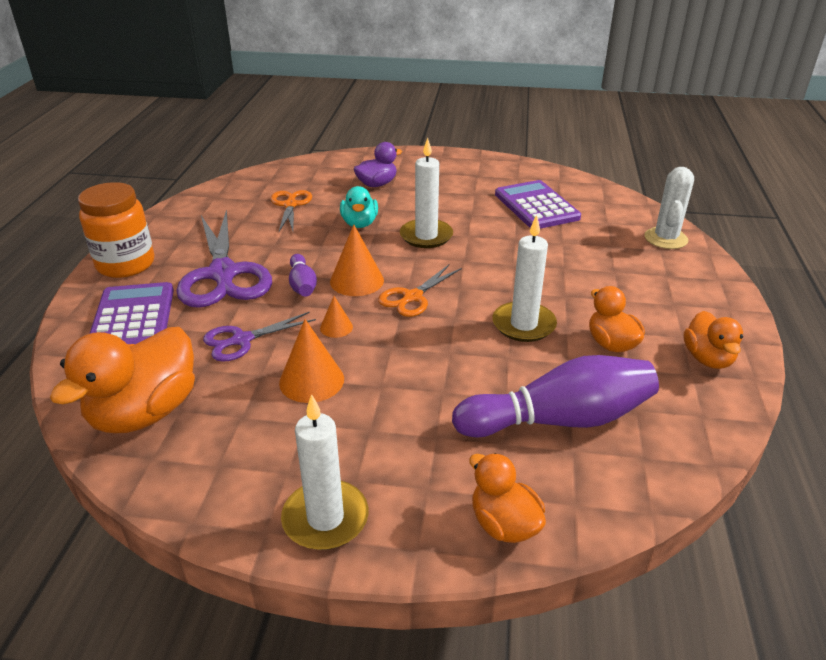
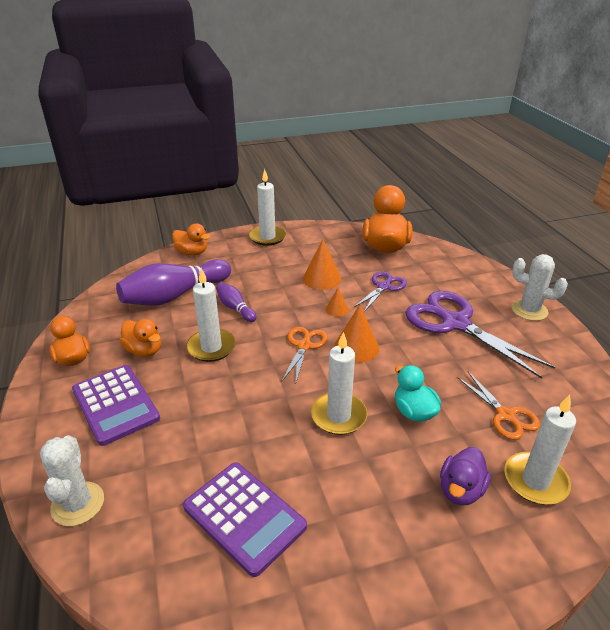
camera: 155 degrees right, 0 degrees up
orange jar [78,182,154,278] -> white cactus [511,254,568,321]
purple calculator [89,282,174,344] -> purple calculator moved to [72,365,160,446]
purple bowling pin [289,254,317,297] -> purple bowling pin moved to [216,283,257,322]
none -> white candle [504,395,576,505]

